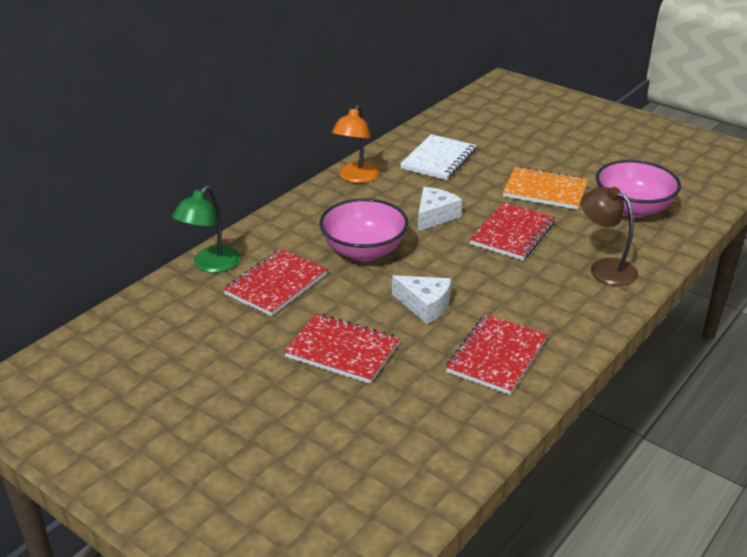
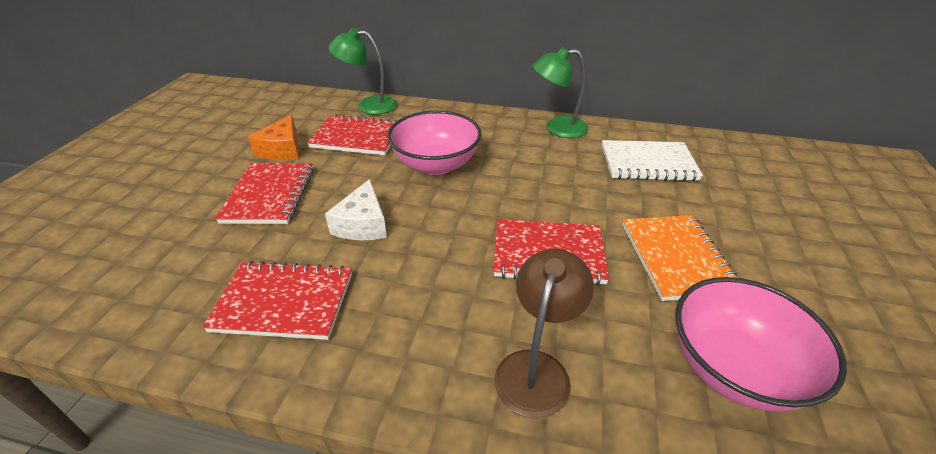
camera: 65 degrees right, 5 degrees up
orange lamp [332,105,379,183] -> green lamp [533,47,588,138]
white cheese [418,187,462,231] -> none
none -> orange cheese [248,114,299,160]

